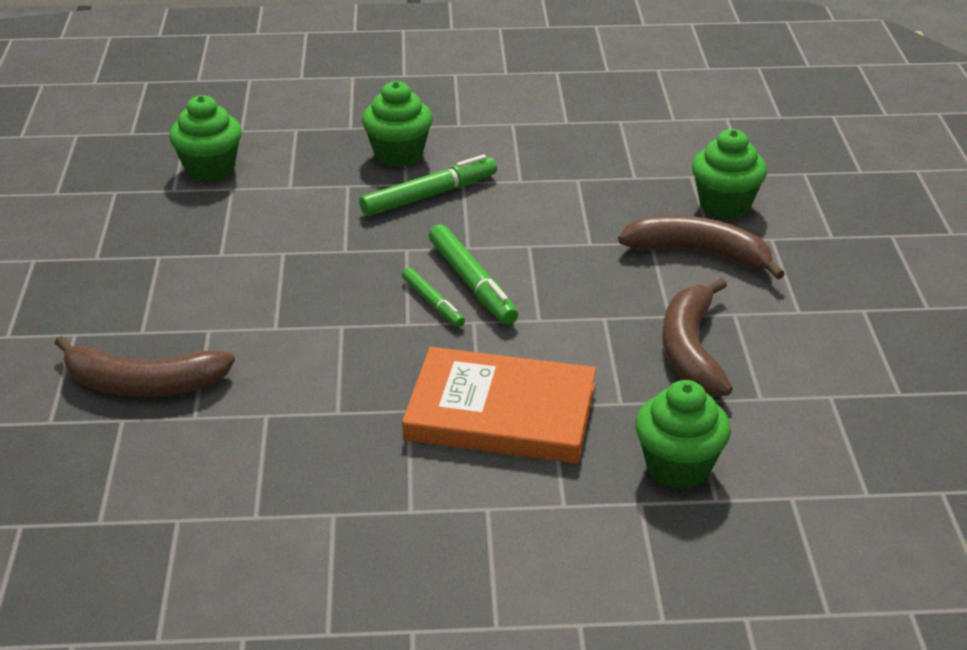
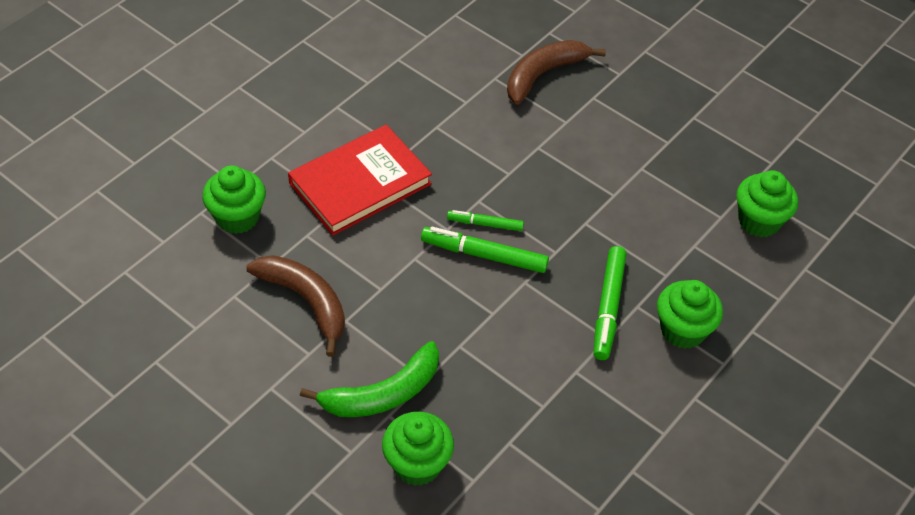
camera: 130 degrees right, 15 degrees up
orange book [402,347,596,463] -> red book [288,125,432,235]
brown banana [618,215,785,280] -> green banana [300,341,439,417]

